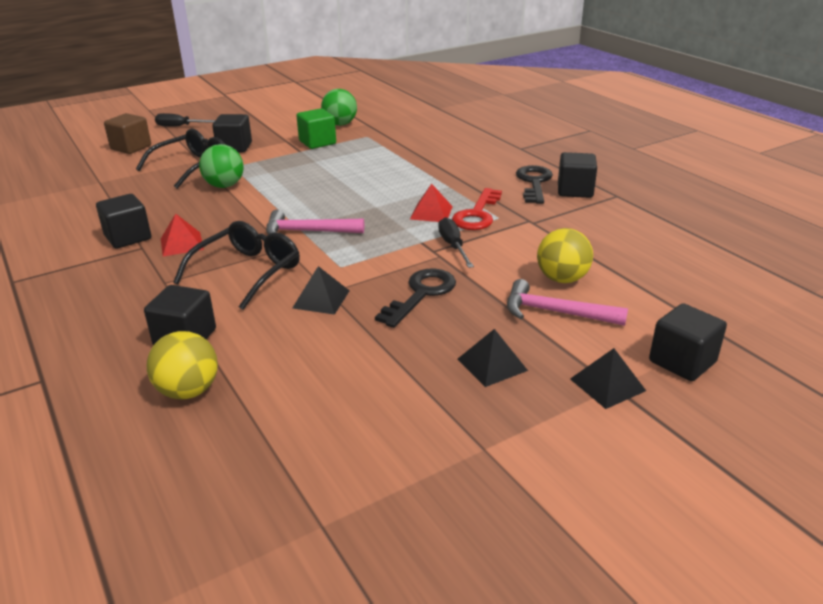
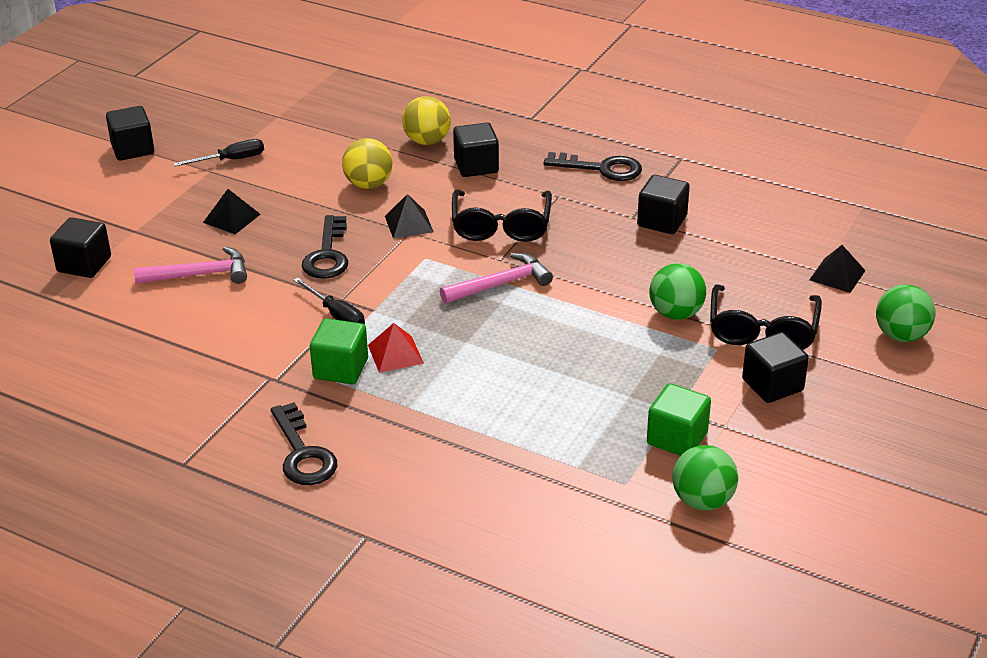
camera: 150 degrees right, 5 degrees up
brown cube [104,113,151,154] -> green ball [876,284,935,342]
black screwdriver [155,113,215,127] -> black screwdriver moved to [173,139,264,166]
red pyramid [161,213,204,256] -> none
red key [452,188,502,230] -> green cube [310,318,368,384]
yellow ball [537,228,593,283] -> yellow ball moved to [342,138,393,189]
black cube [558,152,597,198] -> black cube moved to [106,106,154,161]
black pyramid [570,348,646,409] -> black pyramid moved to [809,245,866,293]
none -> black key [543,152,642,181]

